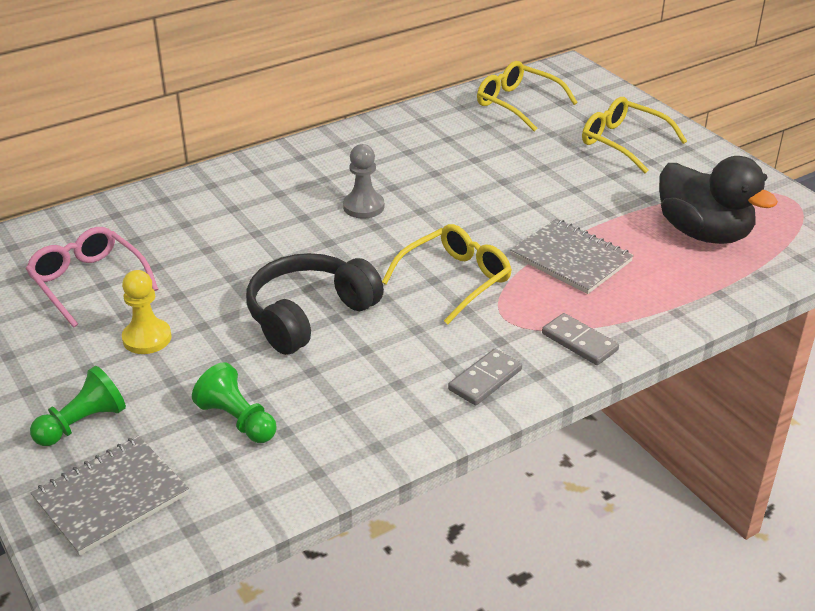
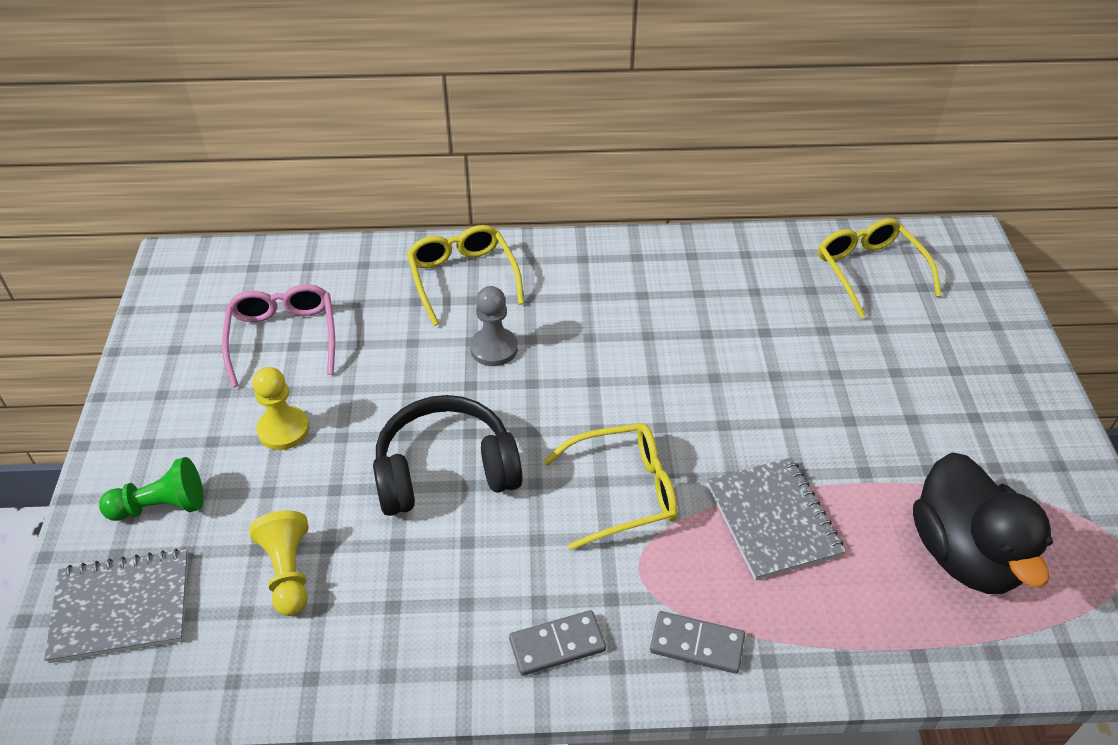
camera: 30 degrees right, 10 degrees up
green pawn [192,362,277,443] -> yellow pawn [249,511,309,616]
grey pawn [343,144,384,219] -> grey pawn moved to [470,286,518,366]
grey domino [542,313,619,365] -> grey domino turned 60 degrees counterclockwise [650,611,745,674]
yellow glasses [582,97,687,173] -> yellow glasses moved to [407,225,524,326]

